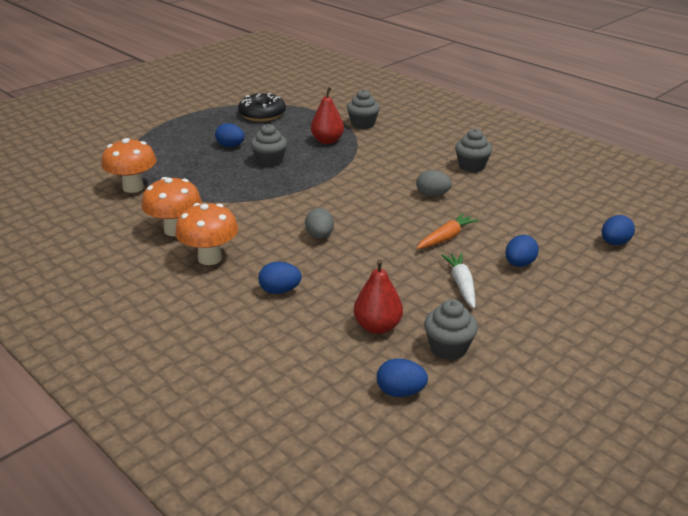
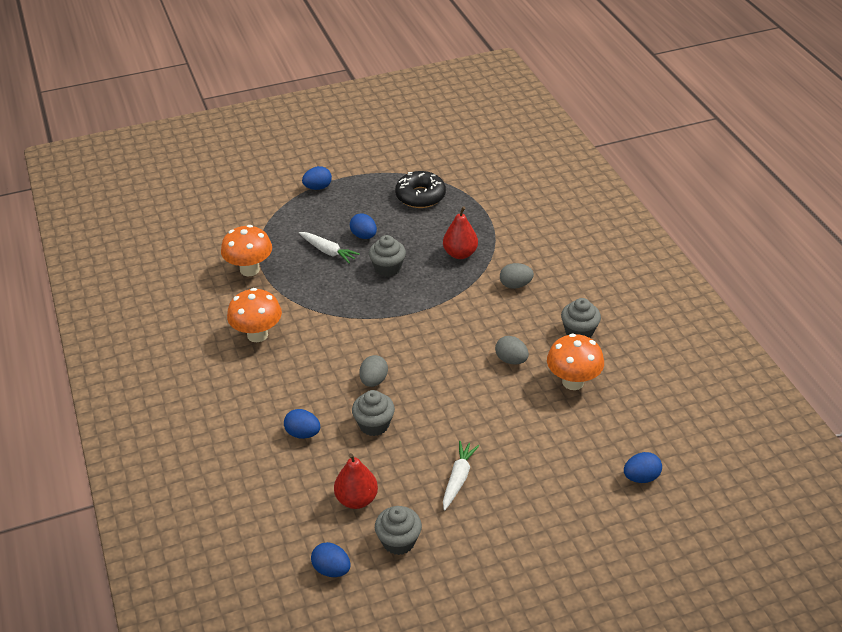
camera: 25 degrees right, 10 degrees up
orange mushroom [175,203,238,265] -> orange mushroom moved to [547,334,604,390]
grey cupcake [347,89,380,129] -> grey cupcake moved to [352,390,395,436]
orange carrot [417,213,479,249] -> none
blue egg [505,235,539,267] -> blue egg moved to [302,166,332,190]
none -> white carrot [299,232,360,264]
none -> grey egg [500,263,534,289]

